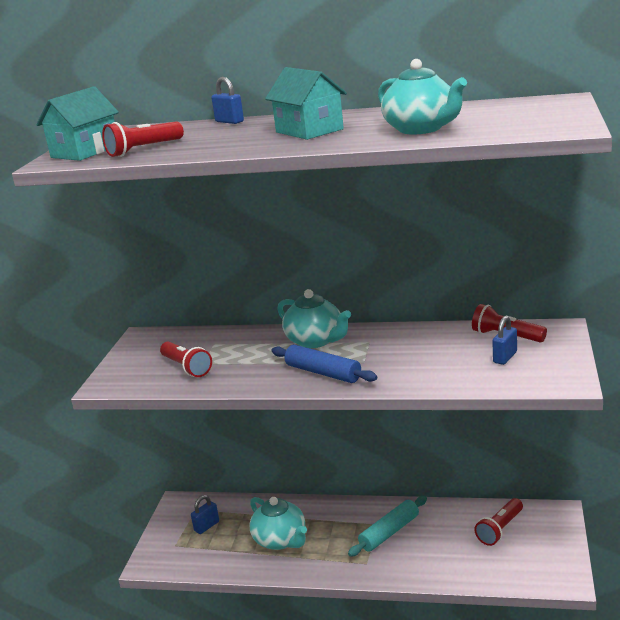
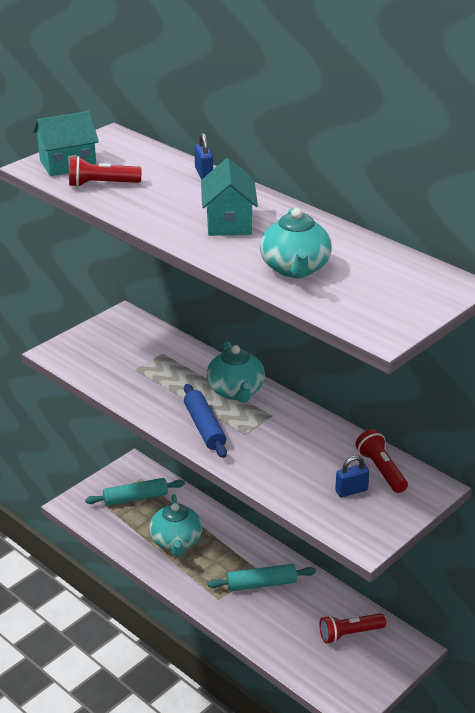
camera: 30 degrees right, 10 degrees up
red flashlight [160,342,212,377] -> none
blue padlock [191,495,219,534] -> turquoise rolling pin [85,478,185,506]

